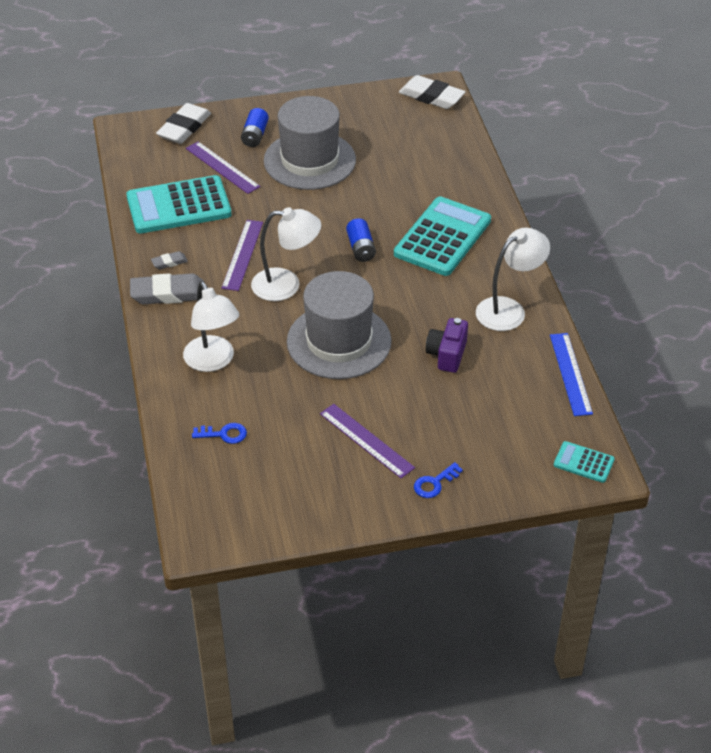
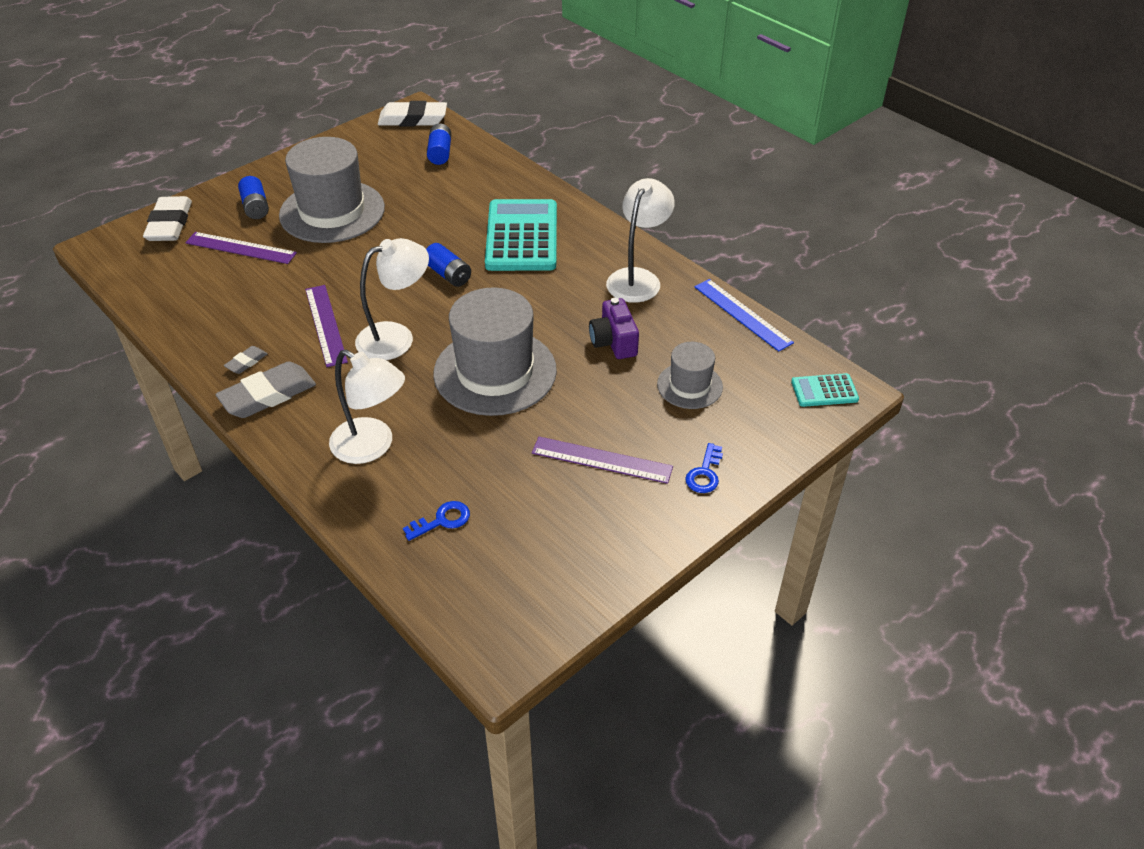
camera: 30 degrees left, 0 degrees up
turquoise calculator [126,175,232,233] -> none
none -> blue battery [427,124,451,165]
none -> grey hat [657,342,723,409]

